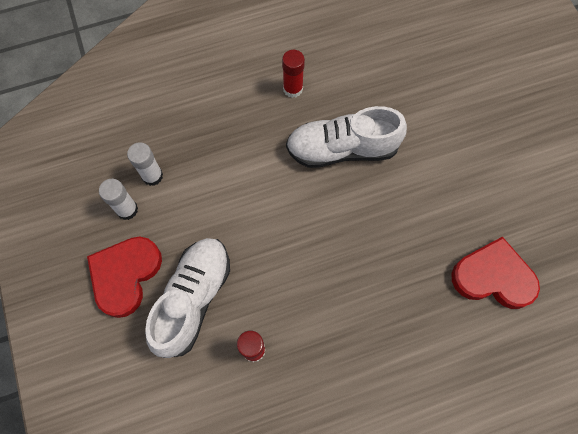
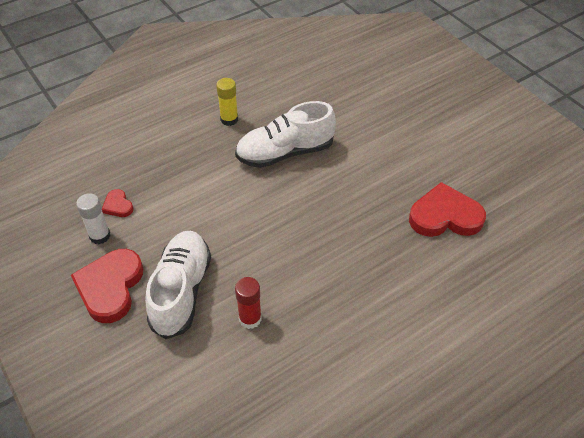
camera: 15 degrees left, 20 degrees down
white glue stick [127,142,163,186] -> red heart [102,189,134,217]
red glue stick [282,50,305,98] -> yellow glue stick [216,78,238,126]

